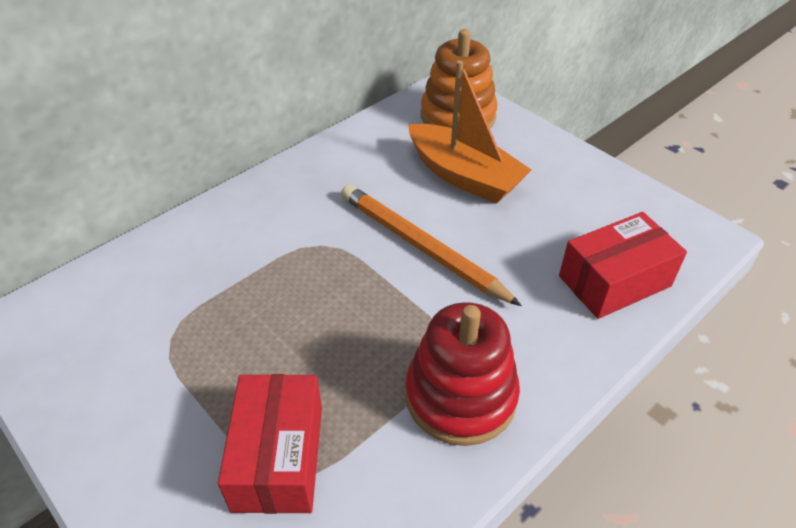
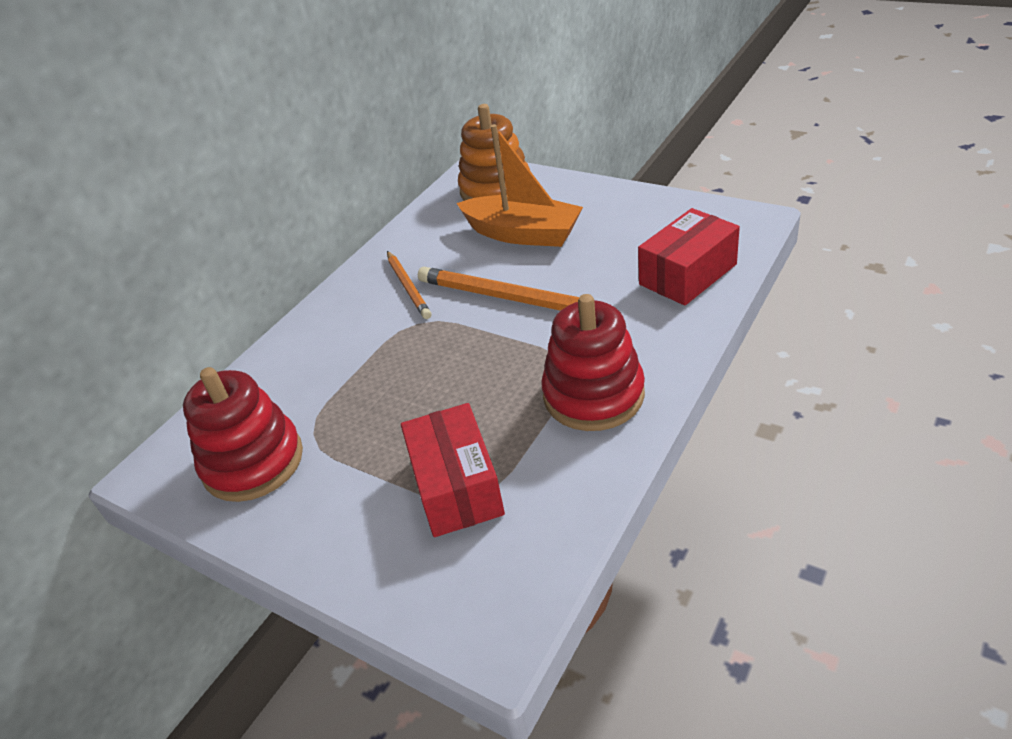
camera: 10 degrees left, 5 degrees down
none -> red stacking toy [183,367,303,502]
none -> orange pencil [387,251,431,319]

